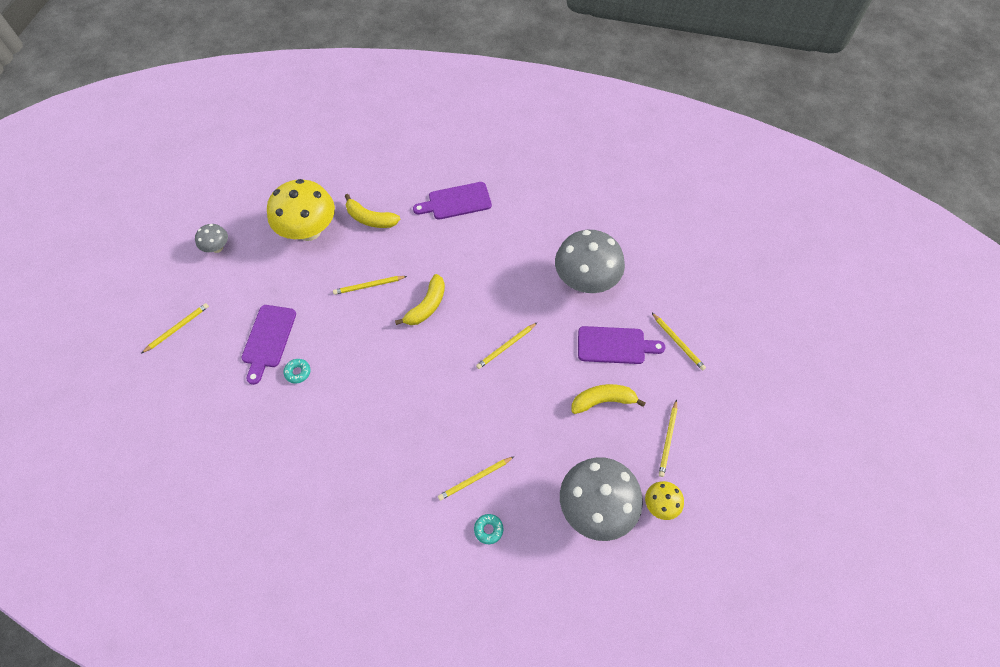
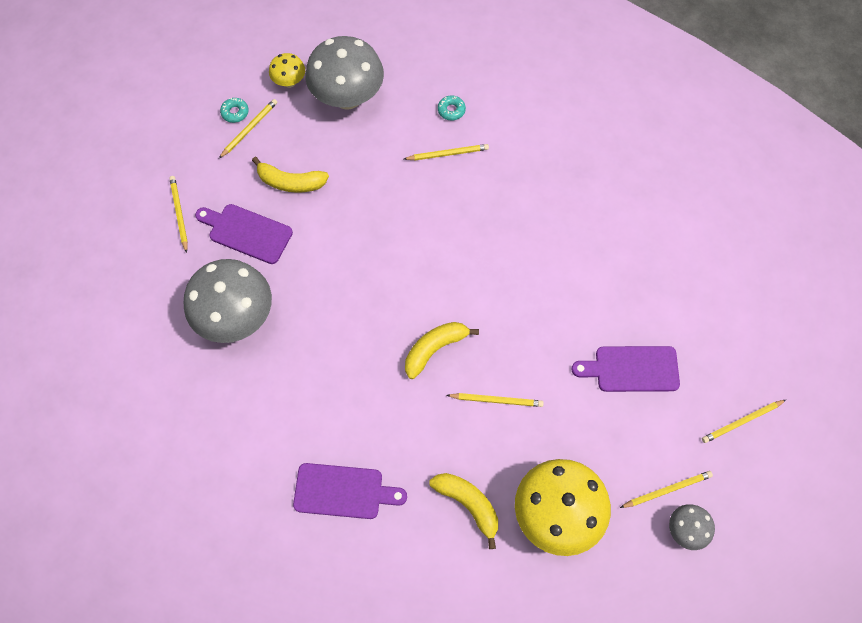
camera: 160 degrees left, 5 degrees up
purple cutting board [242,305,296,385] -> purple cutting board turned 120 degrees counterclockwise [571,346,680,392]
turquoise donut [283,359,311,384] -> turquoise donut moved to [220,98,249,123]
yellow pencil [476,323,537,369] -> yellow pencil moved to [620,471,713,508]

